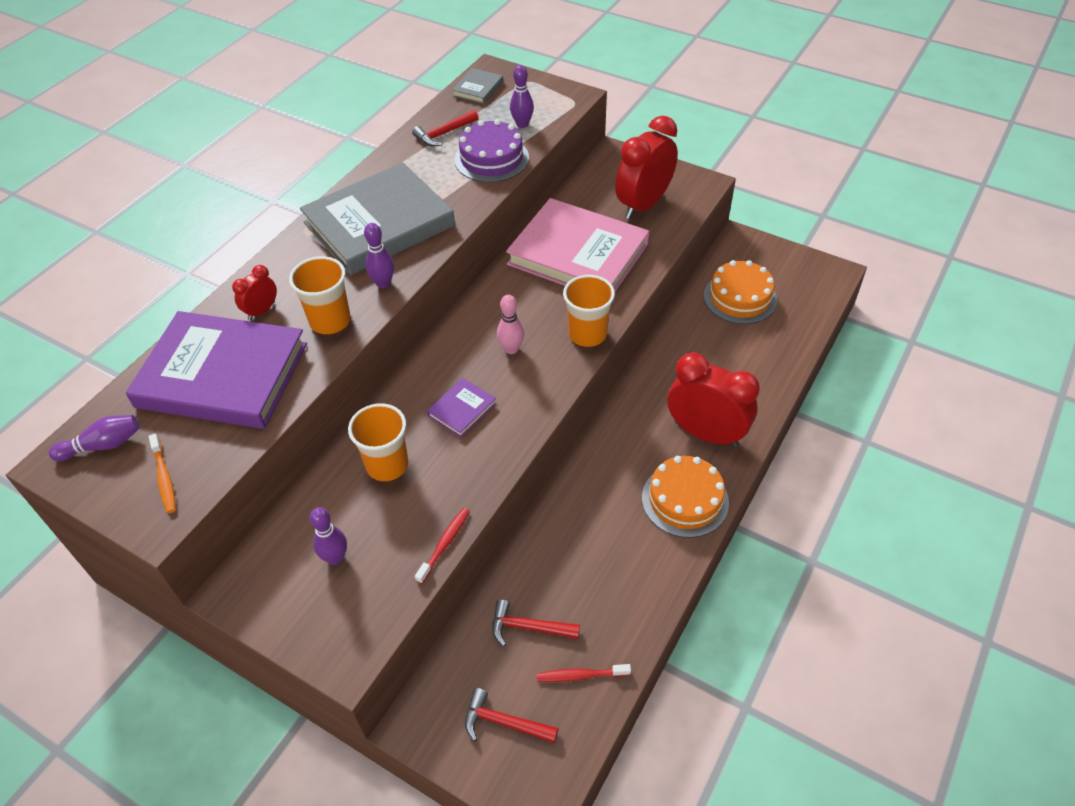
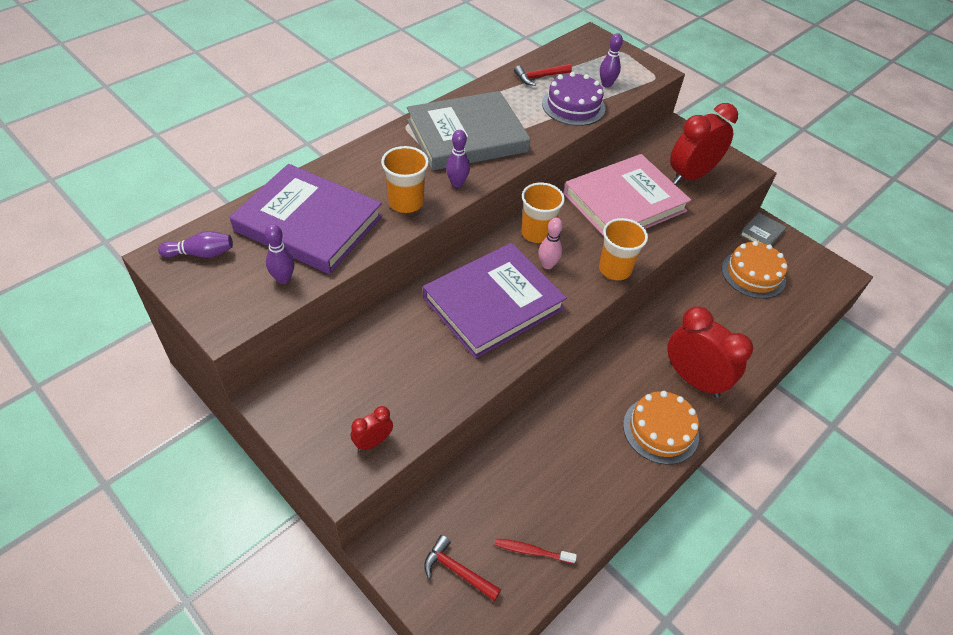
camera: 10 degrees right, 0 degrees up
orange toothbrush [149,434,176,513] -> none
red clock [232,265,277,320] -> red clock moved to [351,406,393,451]
purple bowling pin [310,507,347,565] -> purple bowling pin moved to [265,224,294,284]
orange cup [348,403,408,481] -> orange cup moved to [521,182,565,243]
red toothbrush [415,508,470,584] -> none
purple book [427,378,496,438] -> purple book [423,243,567,359], size x2.39
grey book [452,68,503,104] -> grey book moved to [740,212,787,245]
red hammer [492,599,580,646] -> none
pink book [506,198,649,292] -> pink book turned 75 degrees counterclockwise [563,154,691,236]

